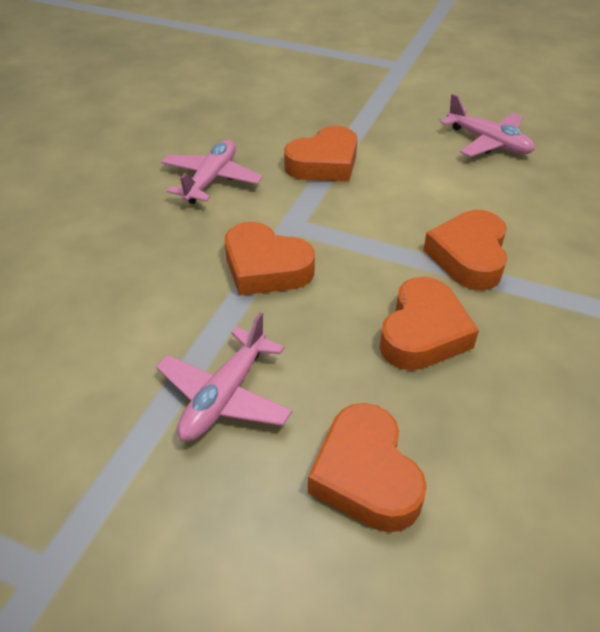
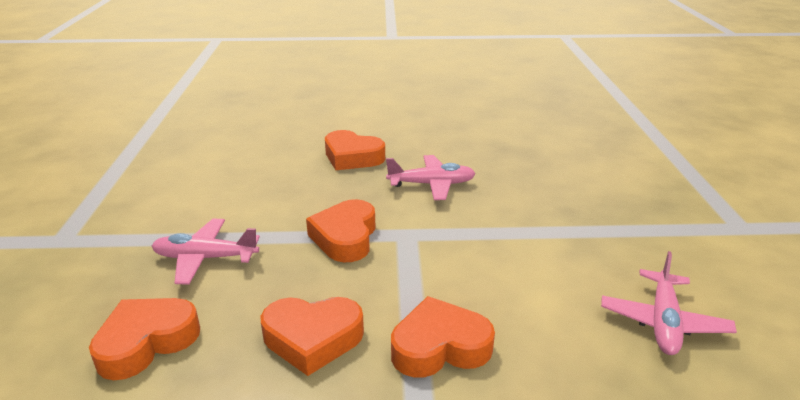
camera: 65 degrees right, 15 degrees down
orange heart [284,126,357,182] -> orange heart moved to [325,130,385,170]

